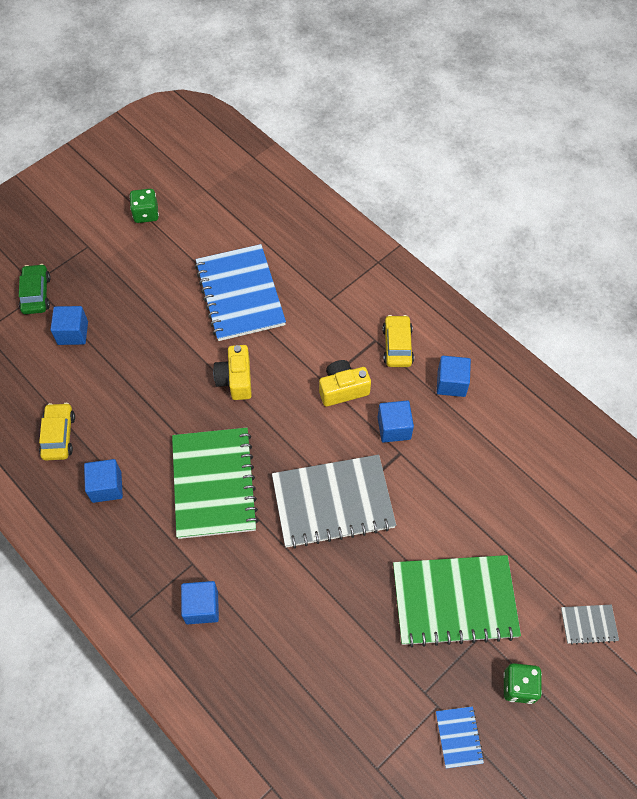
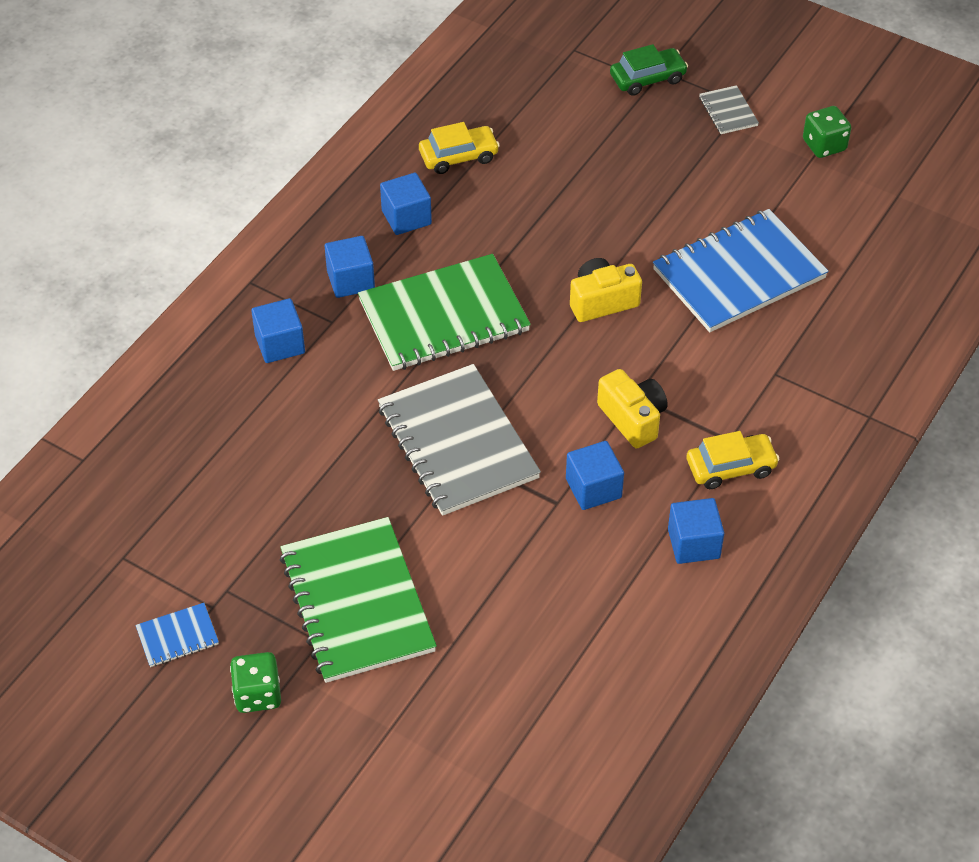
camera: 75 degrees right, 10 degrees down
blue cube [50,306,88,345] -> blue cube moved to [325,236,375,298]
grey notebook [561,605,619,645] -> grey notebook moved to [699,85,759,134]

